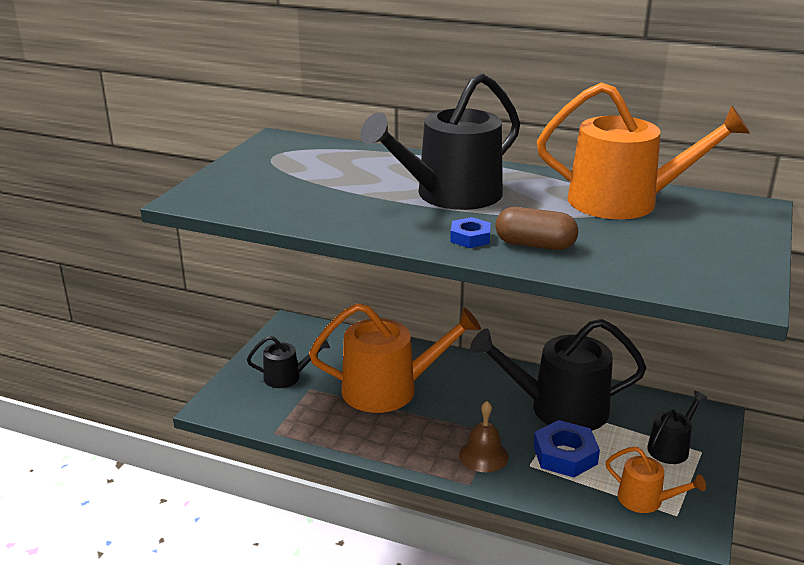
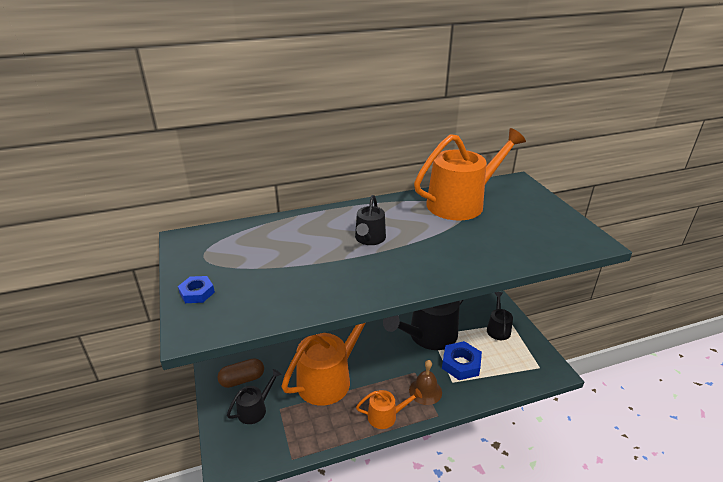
camera: 40 degrees left, 5 degrees up
black watering can [360,73,520,210] -> black watering can [355,195,386,245], size x0.50
blue nut [450,217,491,248] -> blue nut moved to [178,276,215,303]
brown capsule [495,207,578,250] -> brown capsule moved to [217,358,264,388]
orange watering can [606,447,706,513] -> orange watering can moved to [356,388,422,429]

